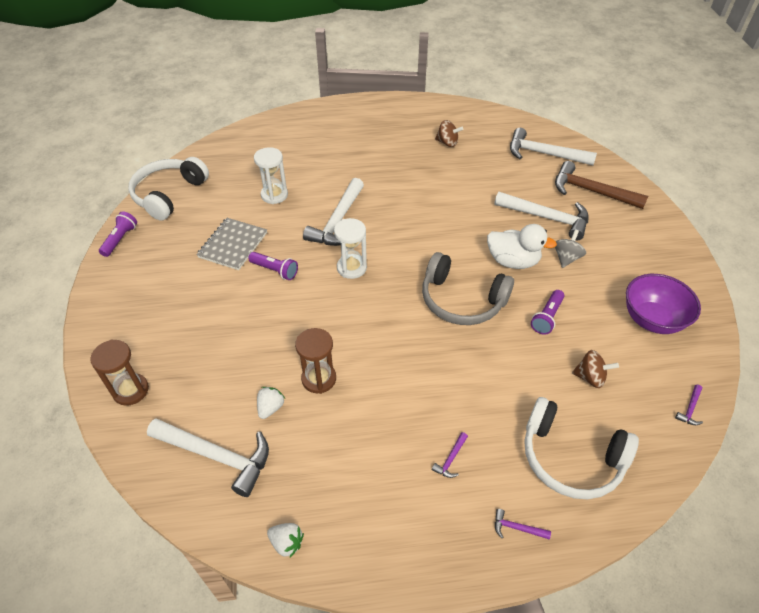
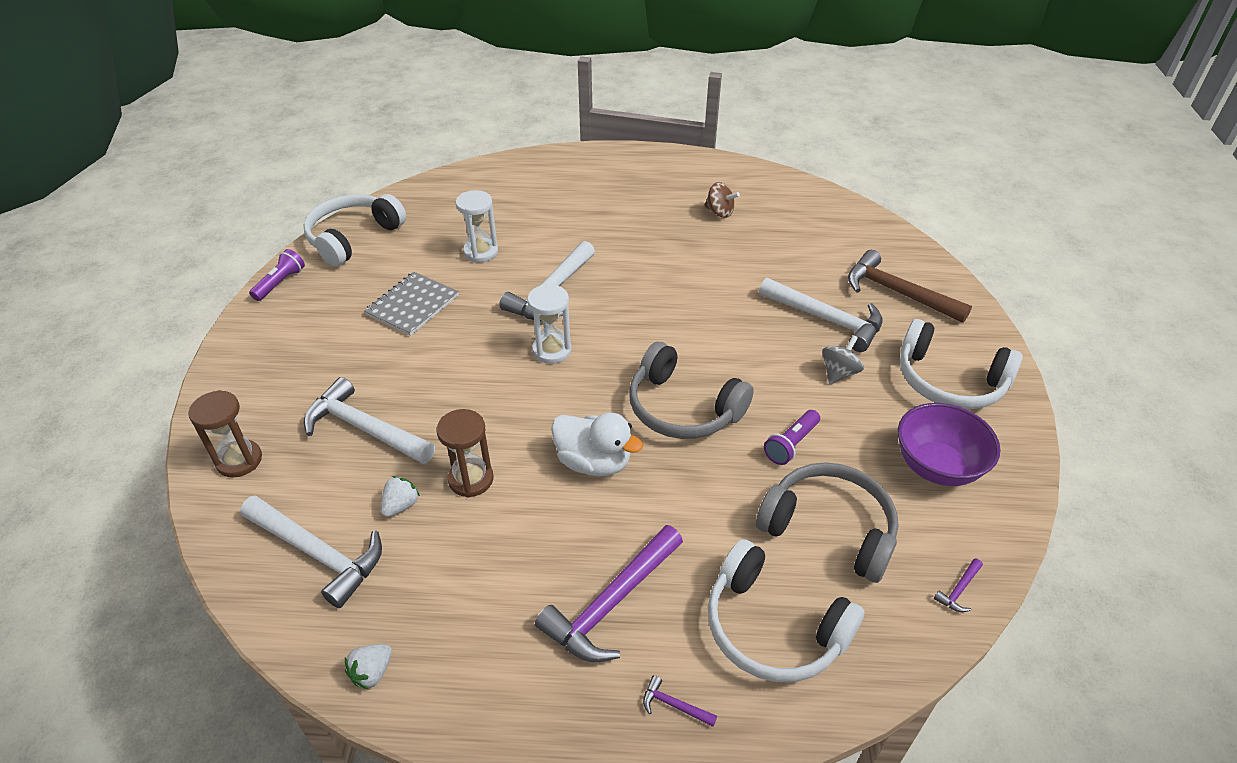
camera: 10 degrees right, 5 degrees down
purple flashlight [248,252,298,280] -> none
white strawberry [267,523,304,557] -> white strawberry turned 90 degrees clockwise [345,644,392,690]
purple hammer [432,432,468,478] -> purple hammer [535,525,683,662], size x2.48
white duck [487,224,557,269] -> white duck moved to [551,413,643,477]
white hammer [510,128,597,165] -> white hammer moved to [304,377,435,464]
brown spinning top [572,350,619,388] -> grey headphones [756,462,899,583]
none -> white headphones [900,319,1023,410]

